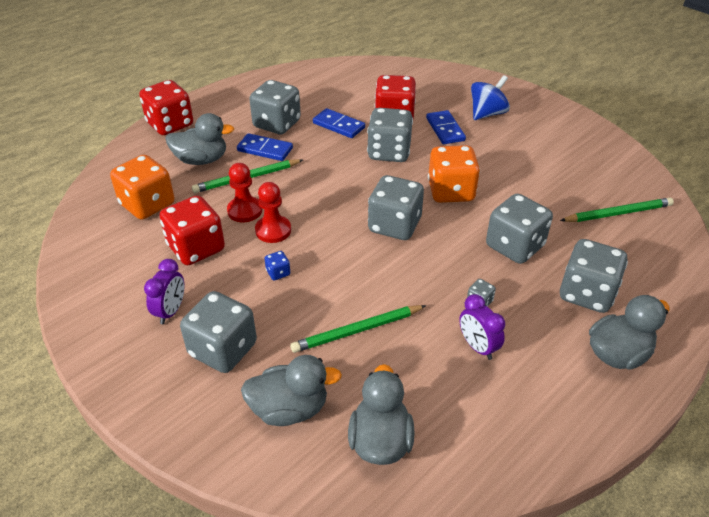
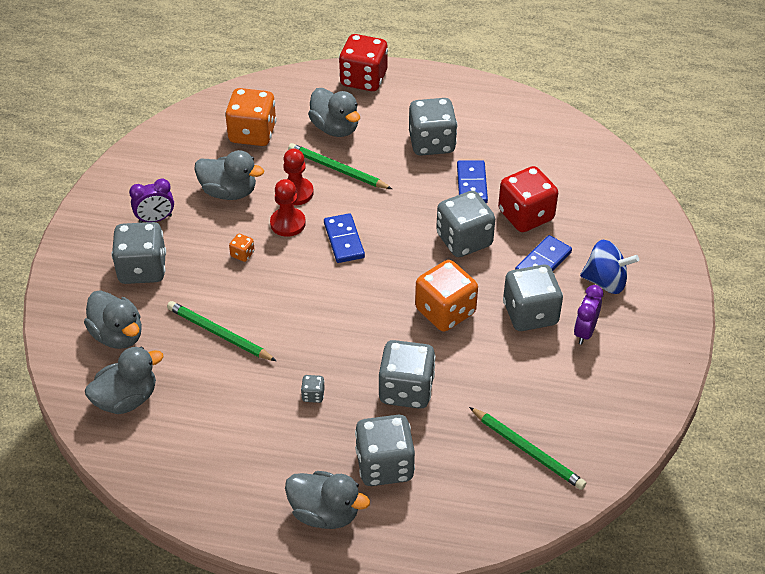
camera: 55 degrees right, 5 degrees up
red dice [160,196,225,265] -> grey duck [194,150,264,200]
blue domino [237,133,293,161] -> blue domino moved to [324,213,365,263]
blue dice [264,251,290,280] -> orange dice [229,234,255,262]
grey dice [368,175,424,240] -> grey dice moved to [503,265,563,331]
purple clock [459,294,505,360] -> purple clock moved to [574,285,603,344]

